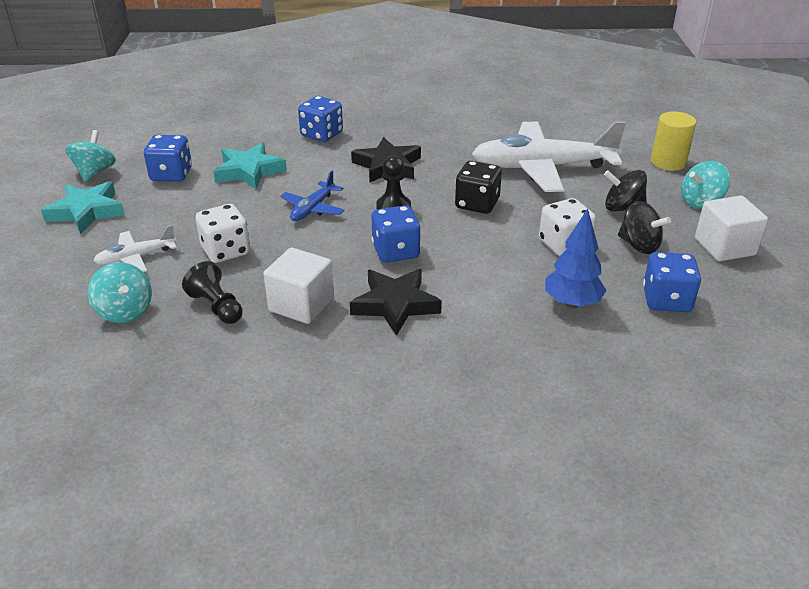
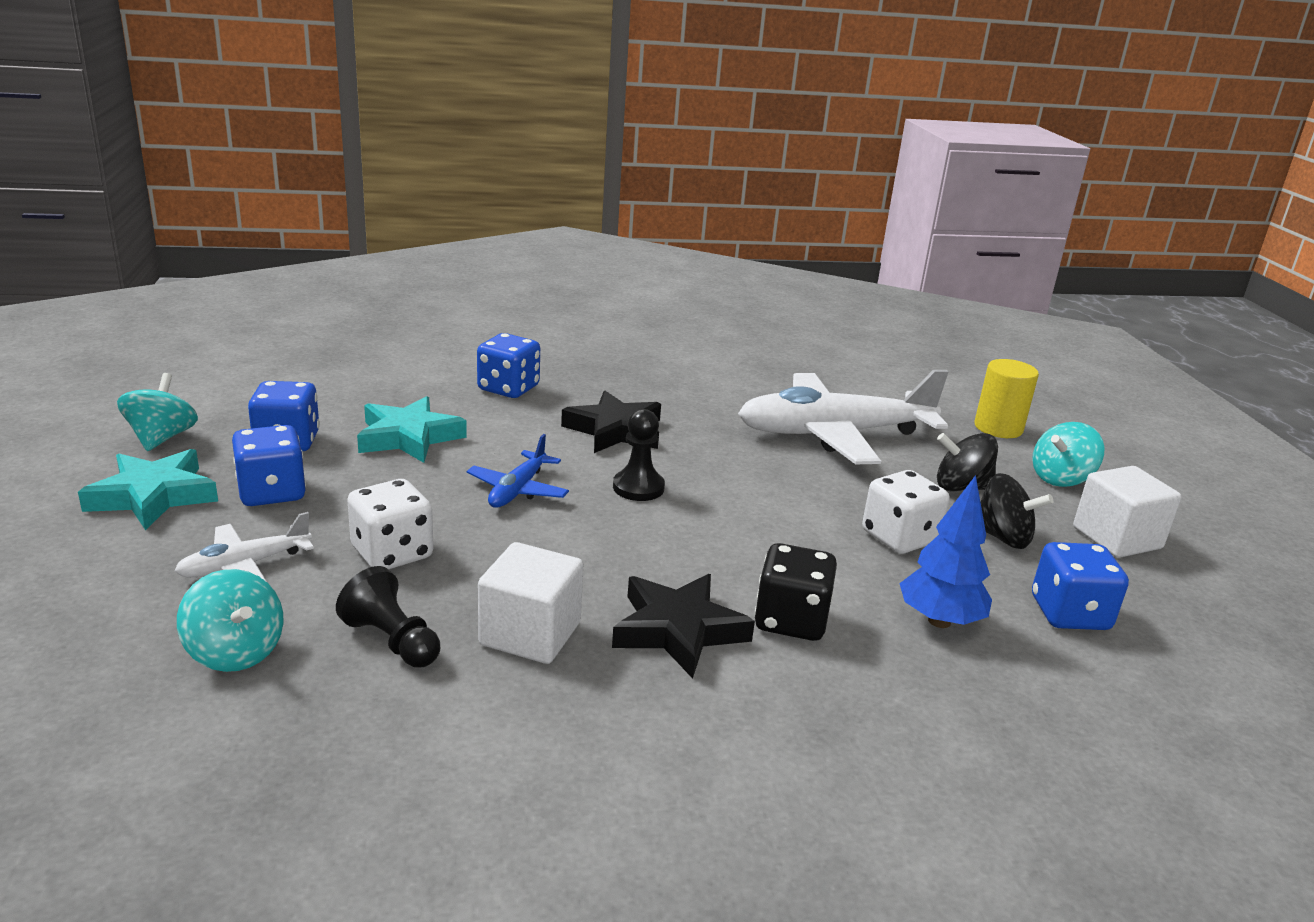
camera: 10 degrees left, 10 degrees down
blue dice [372,205,421,263] -> blue dice moved to [232,425,306,506]
black dice [455,161,502,214] -> black dice moved to [755,543,837,641]

